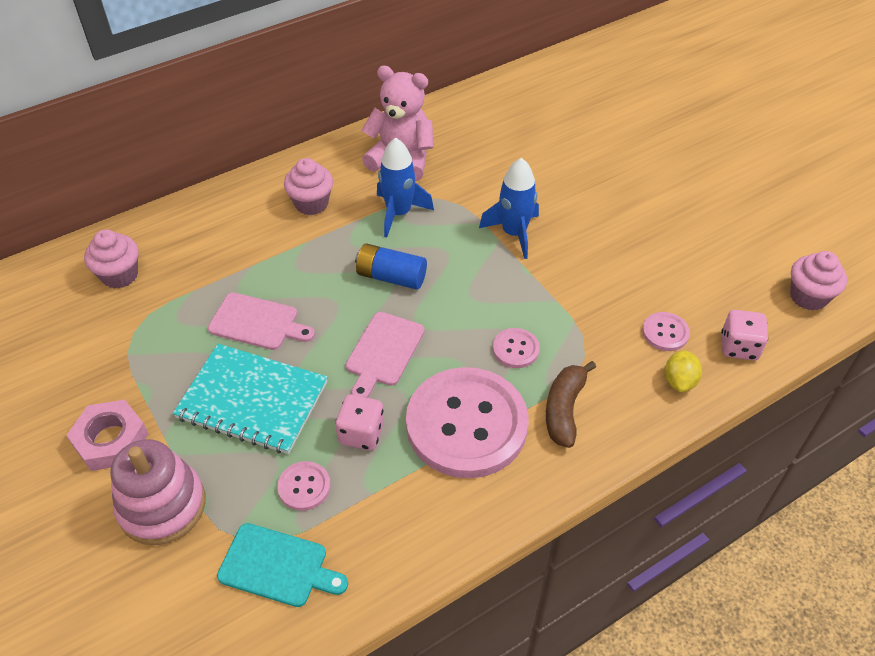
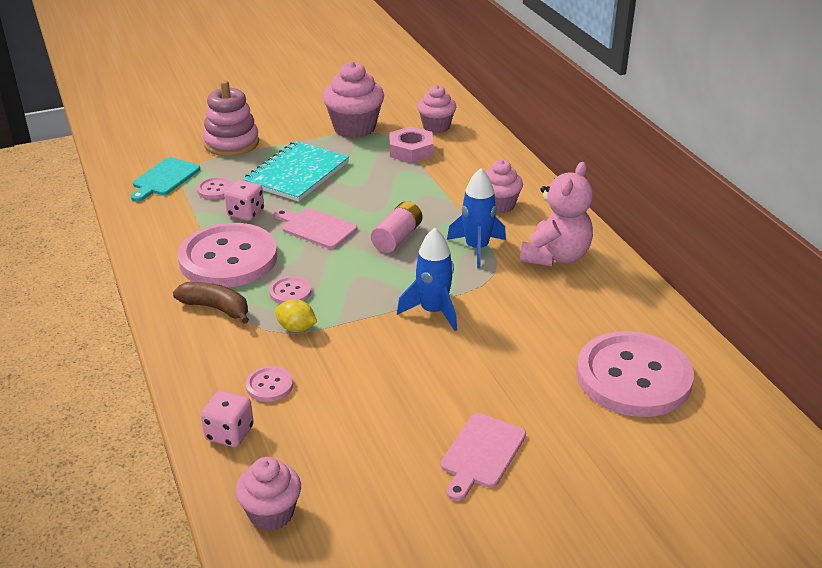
camera: 100 degrees right, 15 degrees down
pink nut [66,400,148,471] -> pink nut moved to [389,126,433,163]
pink cutting board [208,292,315,350] -> pink cutting board moved to [441,413,526,501]
blue battery [355,244,427,290] -> pink battery [371,201,422,253]
yellow lemon [665,350,702,392] -> yellow lemon moved to [275,299,317,332]
none -> pink cupcake [323,61,384,138]
none -> pink button [576,331,694,417]

